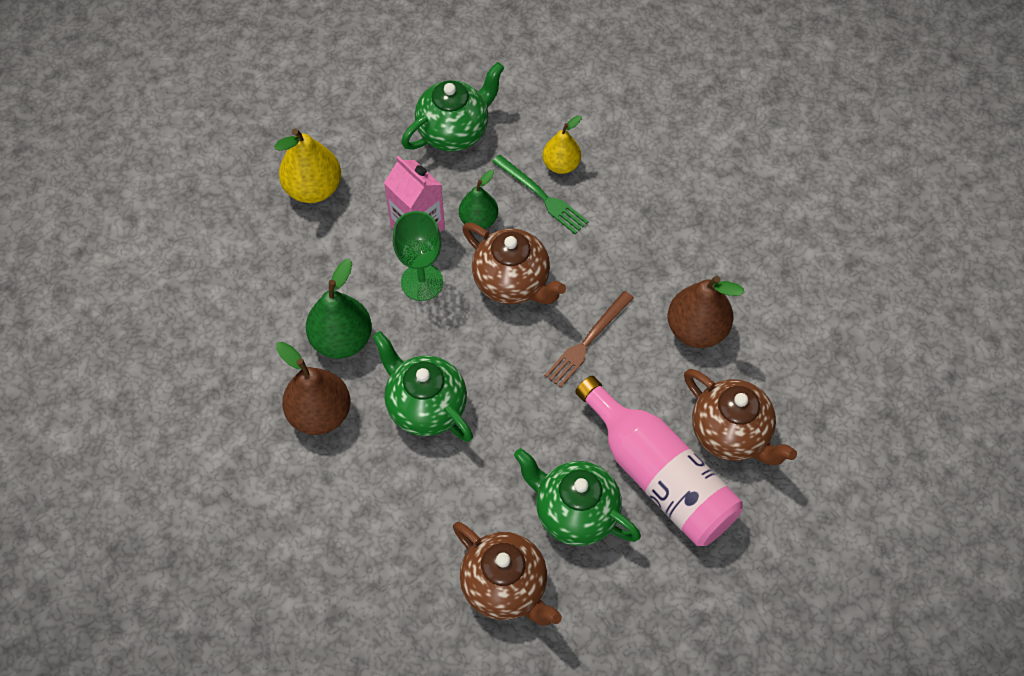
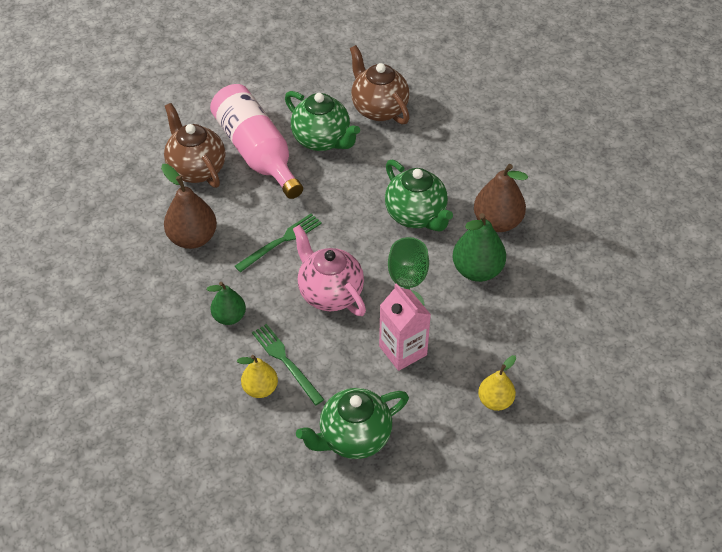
camera: 170 degrees left, 10 degrees down
yellow pear [274,128,341,203] -> yellow pear [478,355,516,411], size x0.64
green pear [459,170,498,229] -> green pear moved to [207,282,246,325]
brown teapot [462,223,566,304] -> pink teapot [293,225,366,316]
brown fork [544,291,634,388] -> green fork [235,213,322,272]

